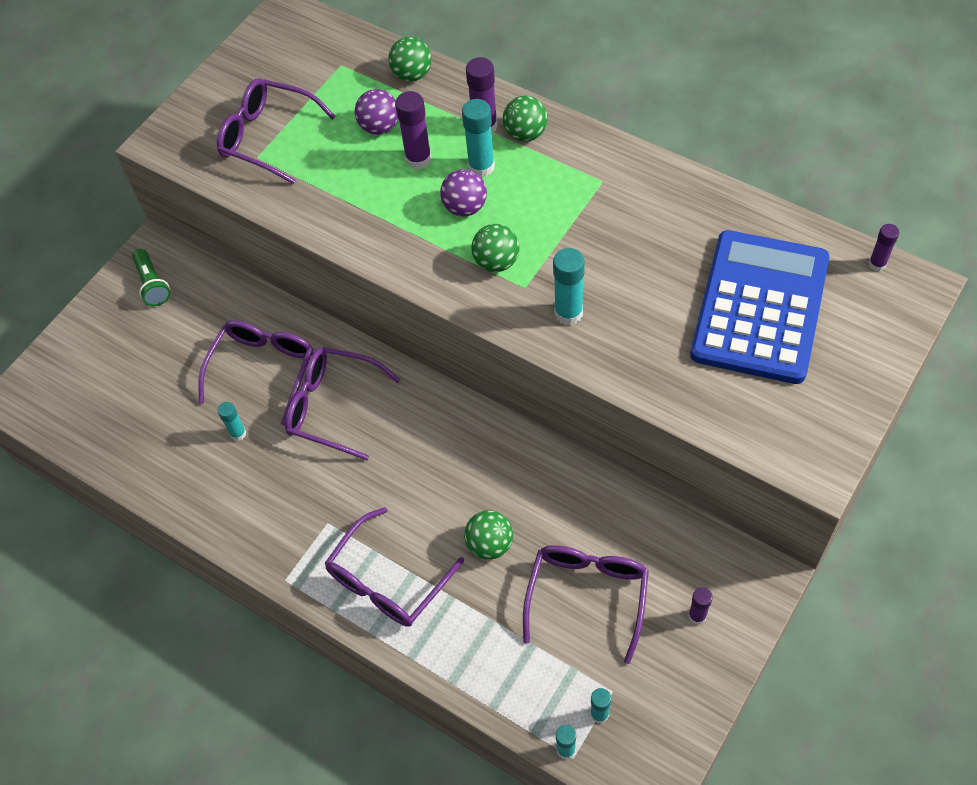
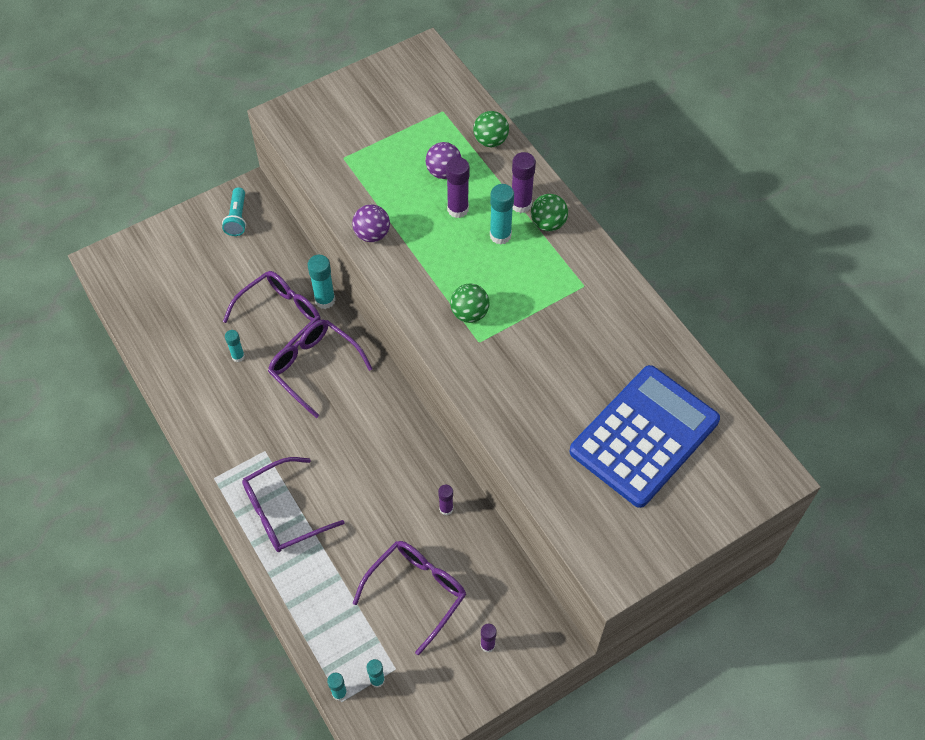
camera: 20 degrees right, 0 degrees up
green flashlight [132,249,170,306] -> turquoise flashlight [222,187,246,236]
purple glasses [217,78,336,184] -> none
purple ball [440,169,487,217] -> purple ball moved to [352,204,390,242]
green ball [464,510,513,560] -> none
turquoise glue stick [553,248,585,325] -> turquoise glue stick moved to [307,255,335,309]
purple glue stick [869,224,899,271] -> purple glue stick moved to [438,485,453,515]

